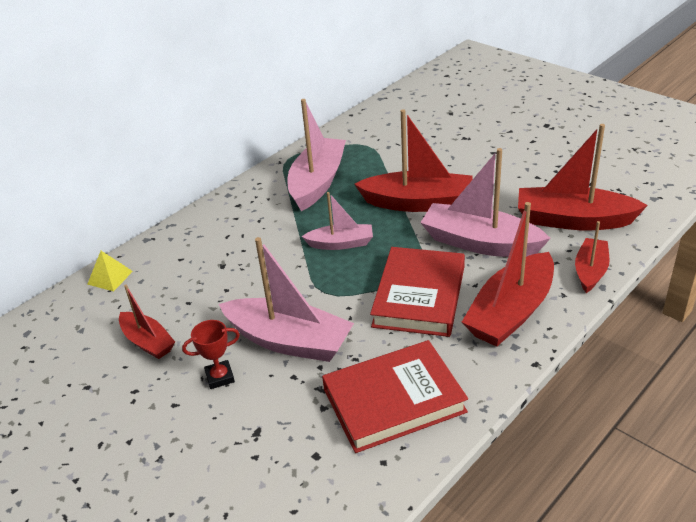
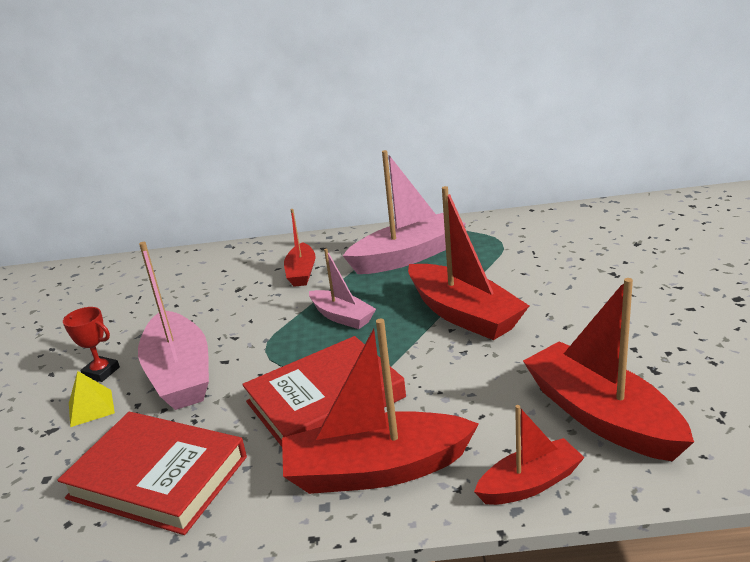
camera: 45 degrees right, 10 degrees down
yellow pyramid [87,251,133,291] -> yellow pyramid moved to [69,371,115,427]
red boat [119,284,175,359] -> red boat moved to [284,209,316,287]
pink boat [420,148,551,257] -> none

